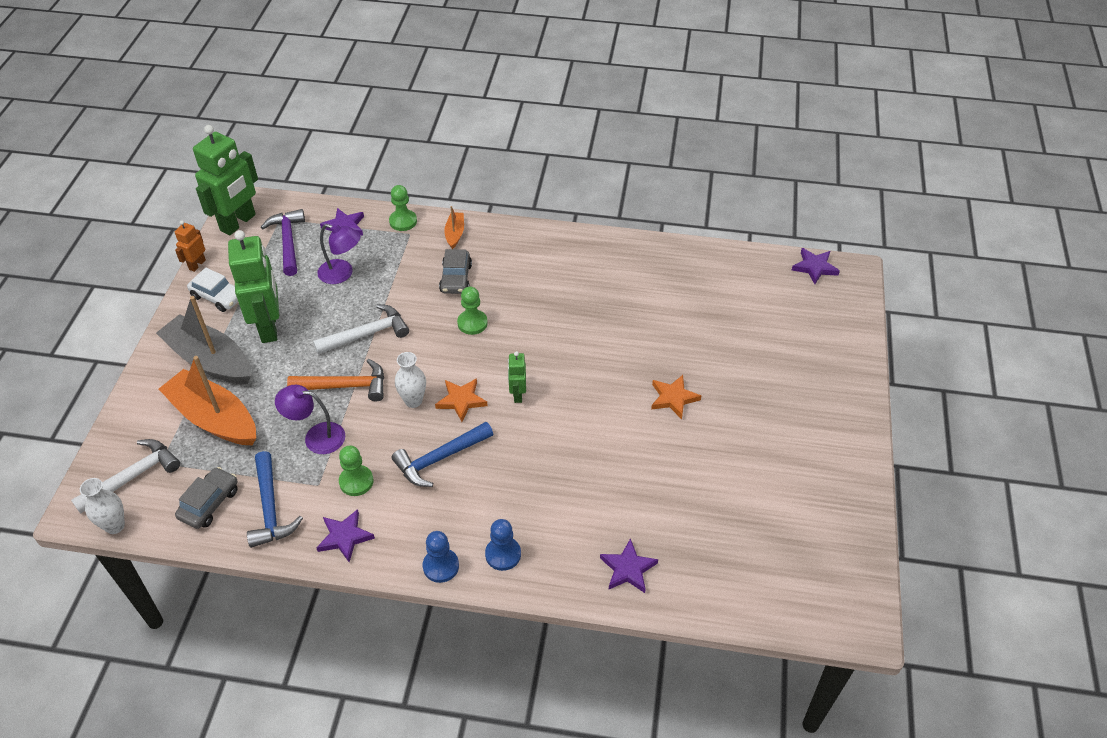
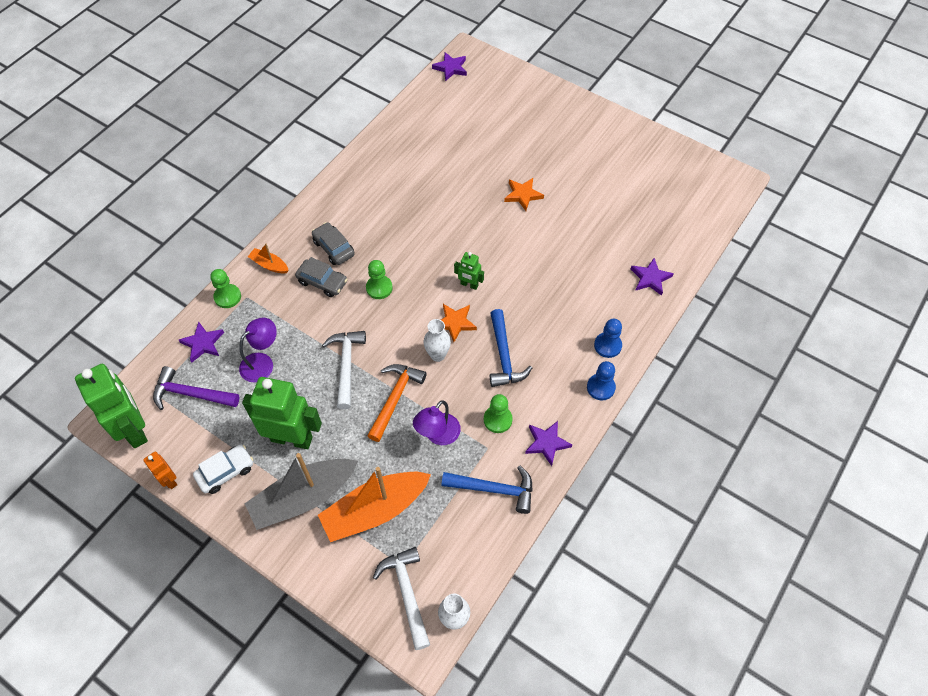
camera: 65 degrees left, 10 degrees up
grey car [175,467,238,529] -> grey car moved to [312,222,355,265]

